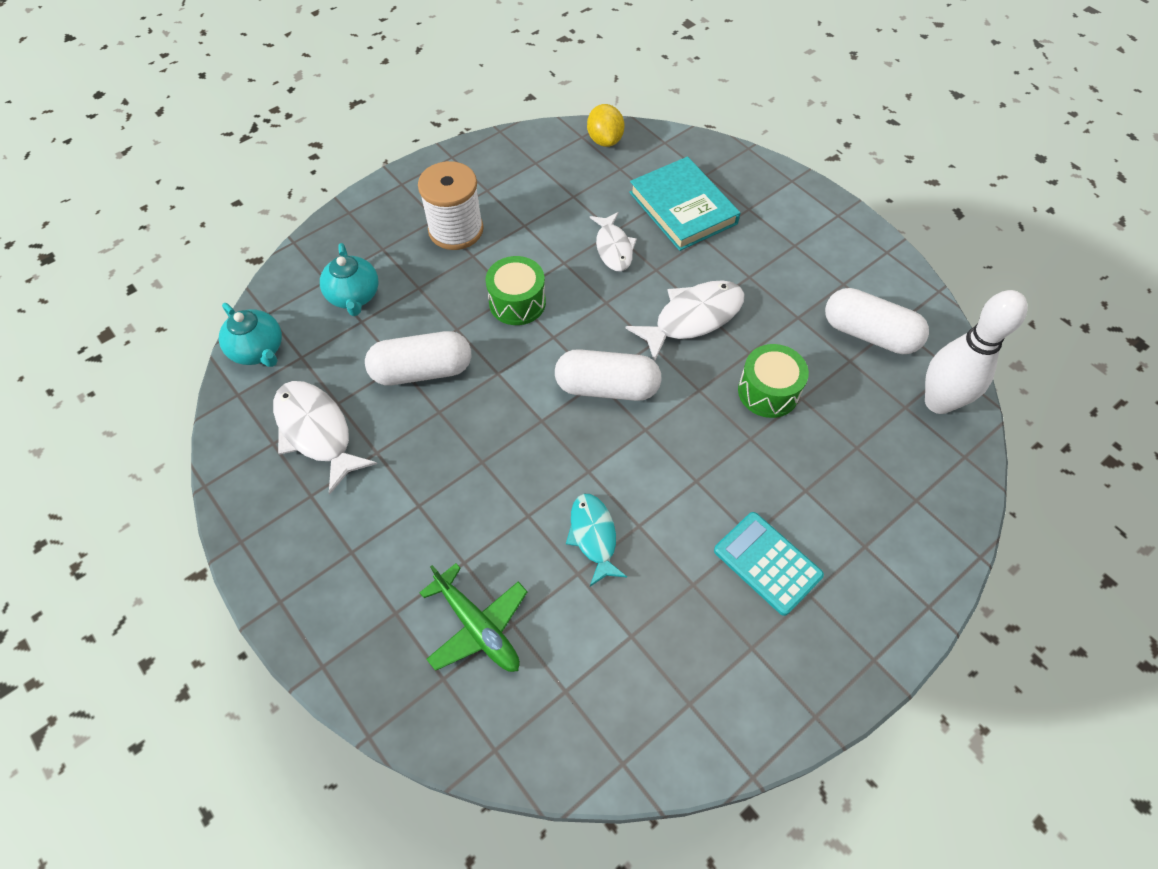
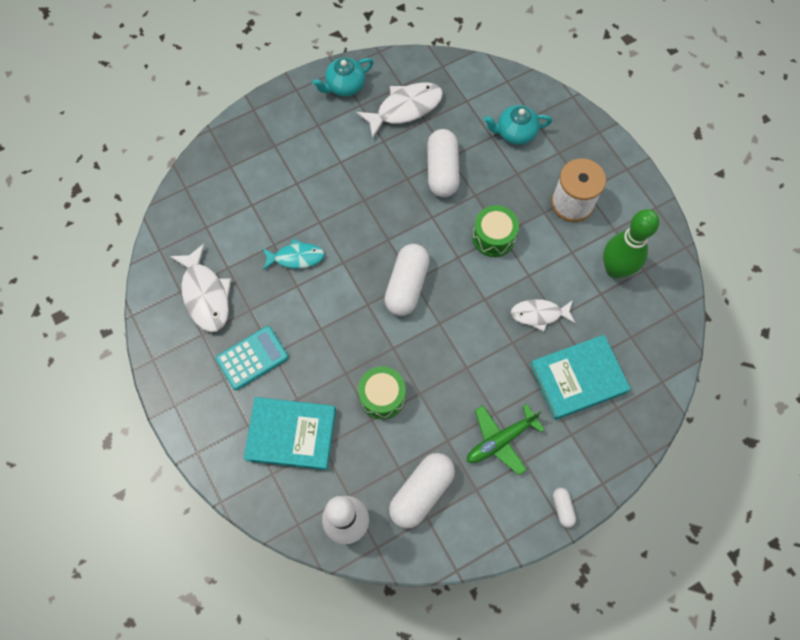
camera: 100 degrees right, 10 degrees up
turquoise teapot [219,303,282,367] -> turquoise teapot moved to [312,58,374,96]
green plane [419,563,528,672] -> green plane moved to [467,404,545,475]
yellow lemon [587,104,625,147] -> none
white fish [625,280,744,361] -> white fish moved to [170,243,232,332]
none -> turquoise book [244,397,336,470]
none -> white capsule [553,488,576,528]
none -> green bowling pin [603,209,659,278]

